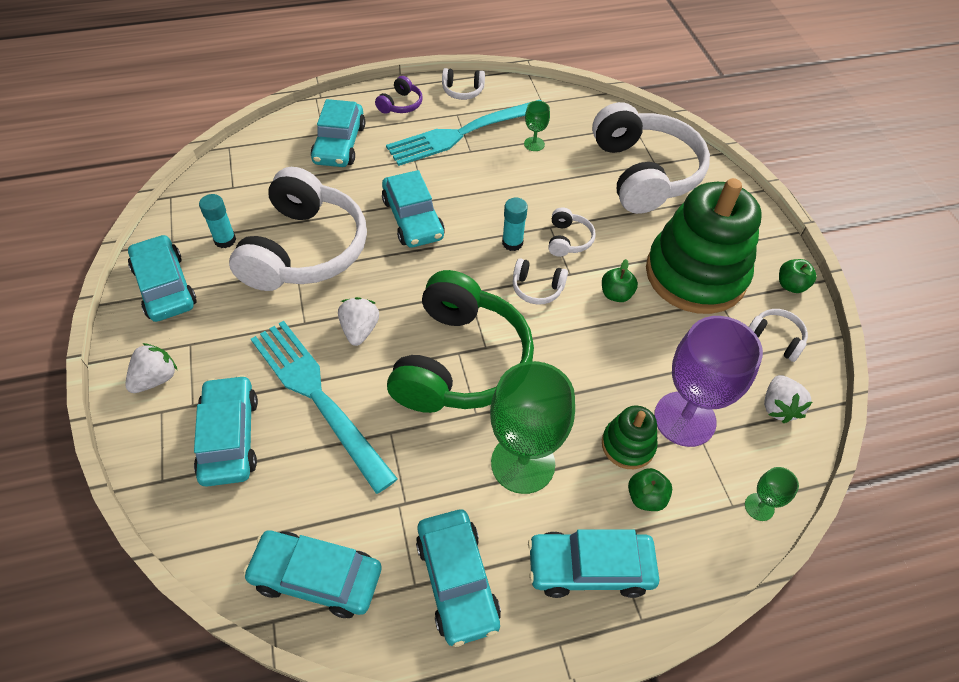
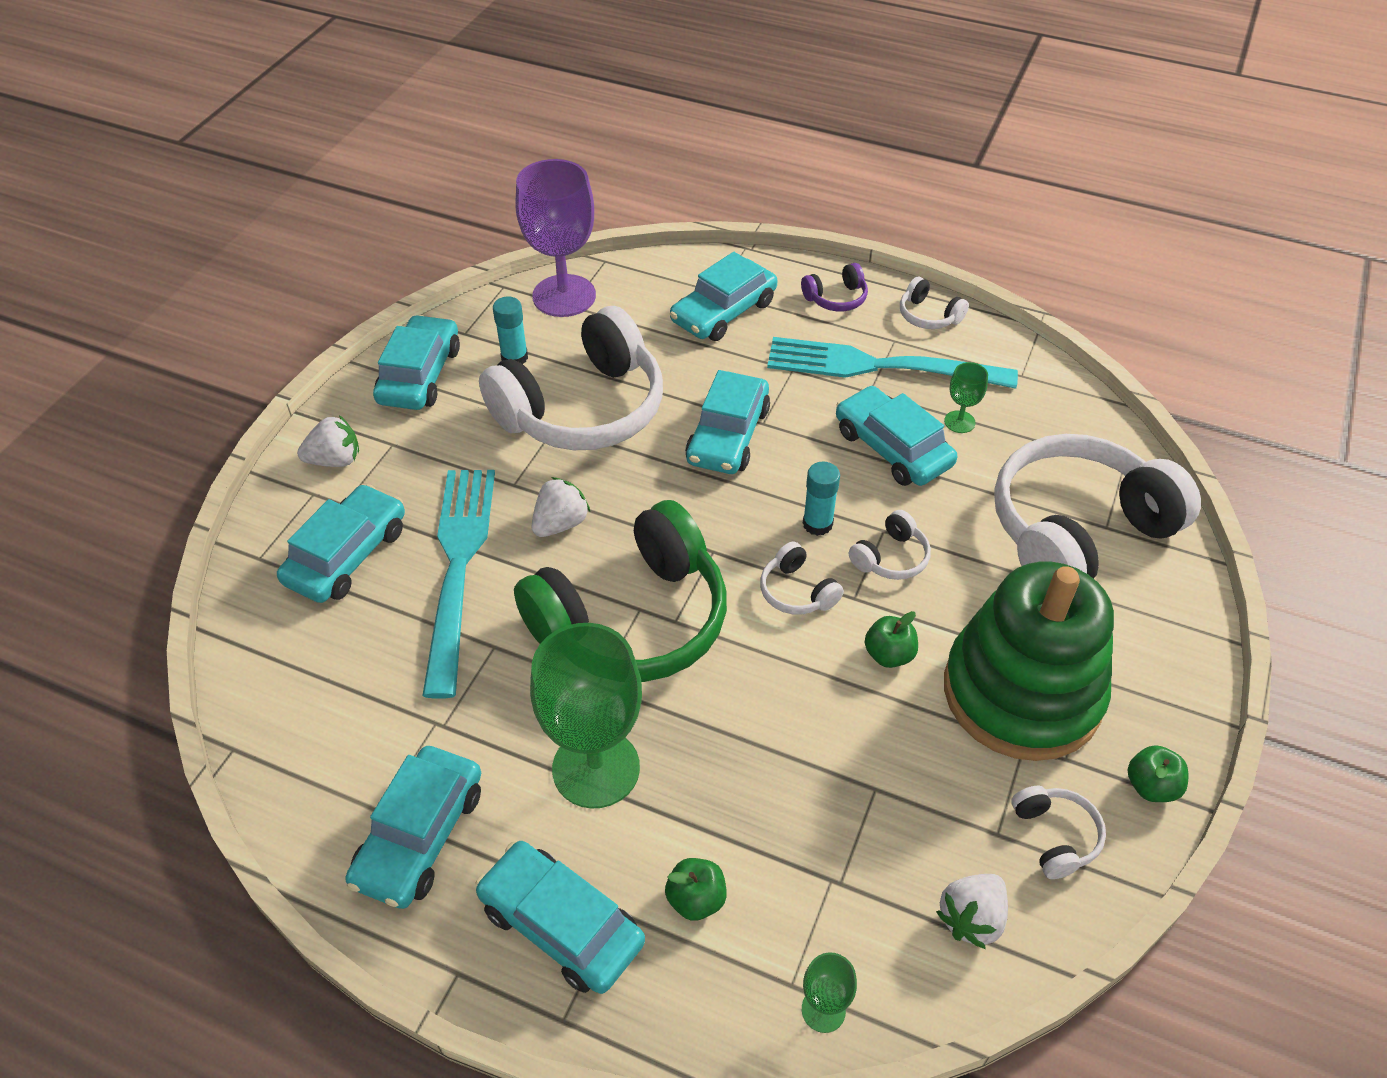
camera: 40 degrees right, 5 degrees down
turquoise car [243,531,381,618] -> turquoise car moved to [836,386,957,486]
white headphones [592,102,710,214] -> white headphones turned 150 degrees counterclockwise [994,434,1201,579]
green stacking toy [602,406,658,469] -> none
purple goblet [654,316,763,447] -> purple goblet moved to [516,159,596,317]

